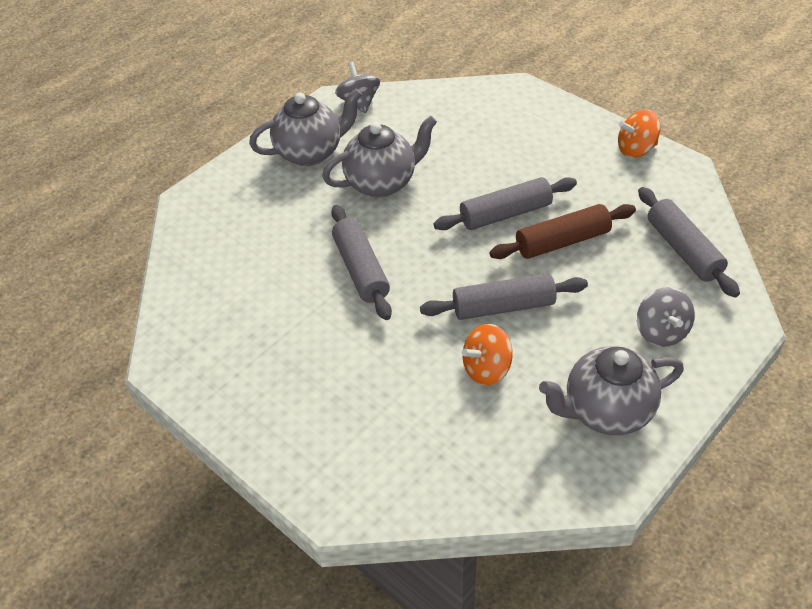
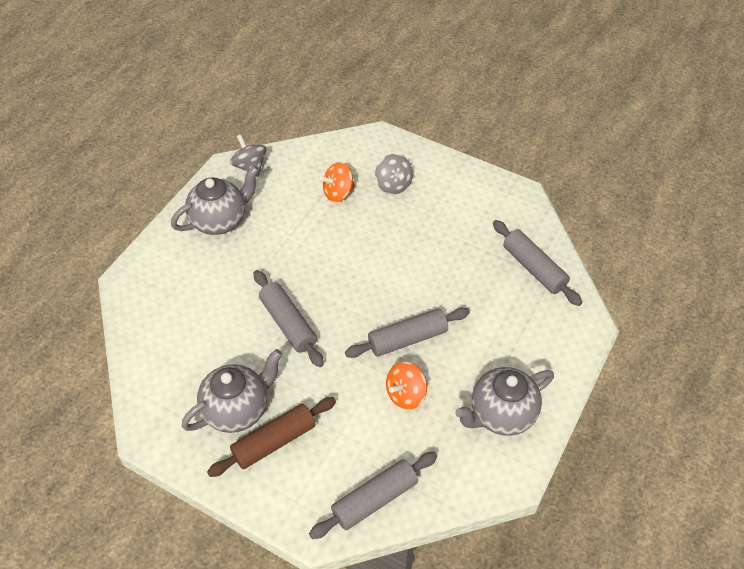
camera: 15 degrees left, 5 degrees up
grey teapot [322,116,437,198] -> grey teapot moved to [181,349,282,433]
grey rolling pin [433,177,577,230] -> grey rolling pin moved to [309,452,438,539]
brown rolling pin [489,204,636,259] -> brown rolling pin moved to [207,397,336,477]
orange spinning top [618,110,661,158] -> orange spinning top moved to [320,162,355,202]
grey spinning top [637,287,695,347] -> grey spinning top moved to [375,154,413,194]

